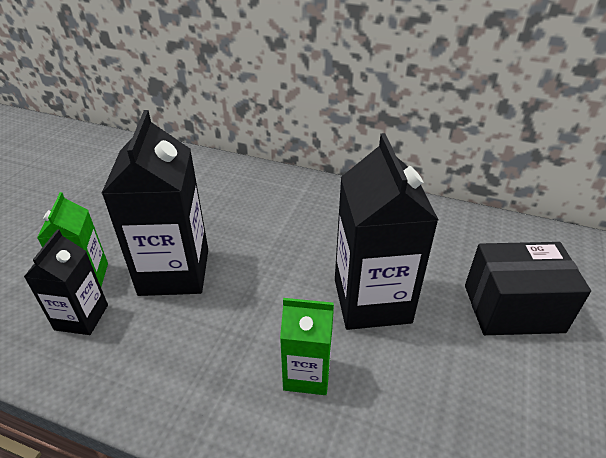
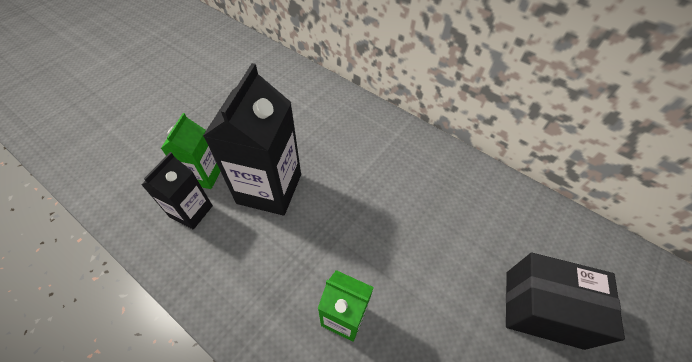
camera: 15 degrees right, 15 degrees up
black carton [335,133,438,330] -> none

